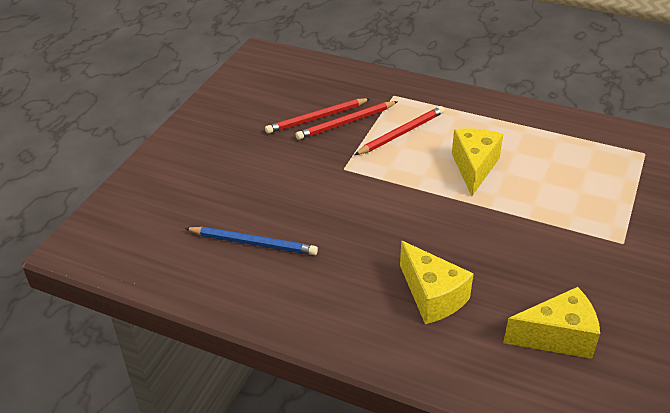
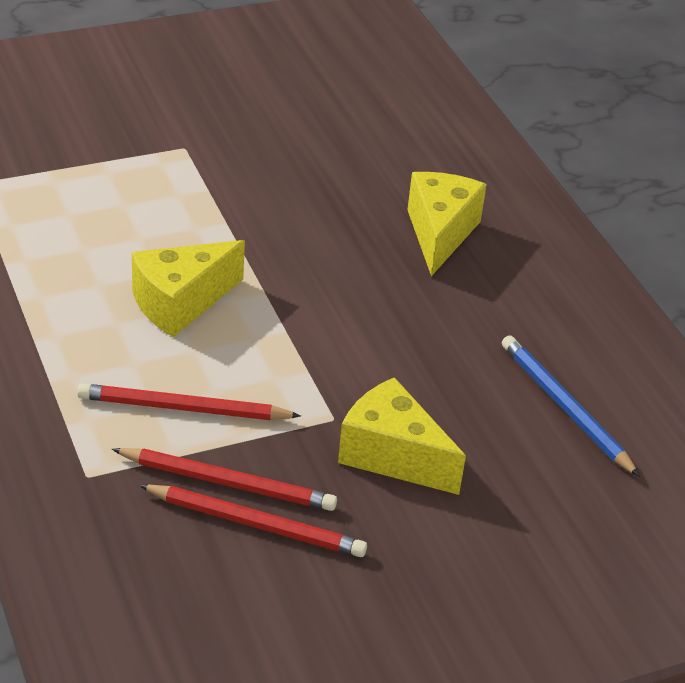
camera: 140 degrees left, 0 degrees up
yellow cheese [503,287,600,359] -> yellow cheese moved to [338,377,466,495]

